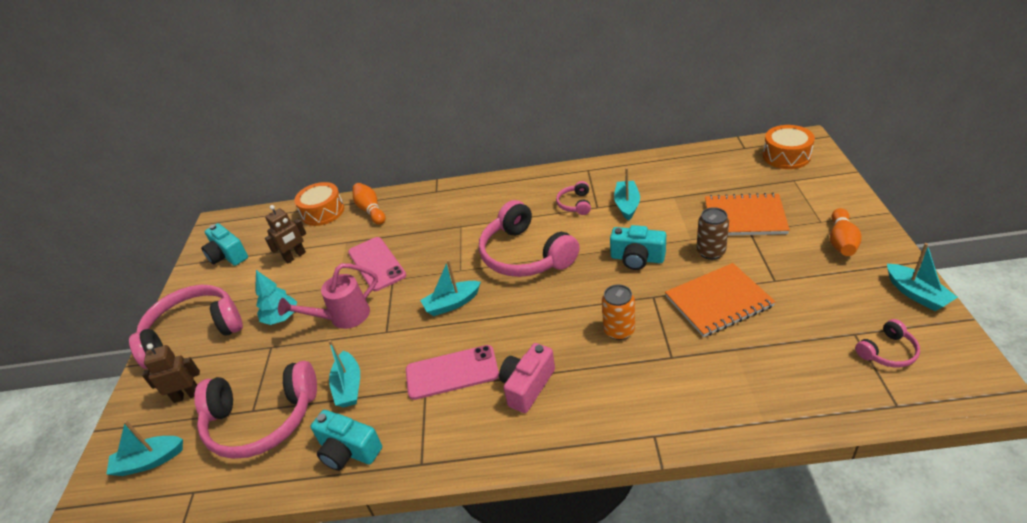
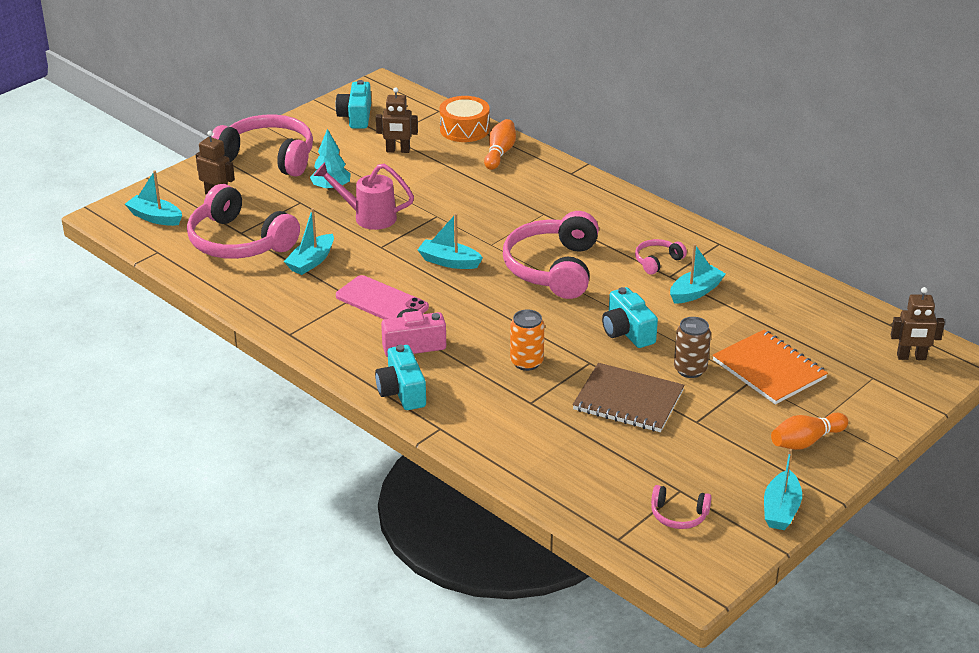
camera: 40 degrees right, 5 degrees down
turquoise camera [311,410,382,471] -> turquoise camera moved to [375,345,426,410]
pink phone [348,237,406,291] -> none
orange notebook [665,263,776,337] -> brown notebook [573,363,684,432]
orange drum [763,125,815,169] -> brown robot [891,287,945,360]

